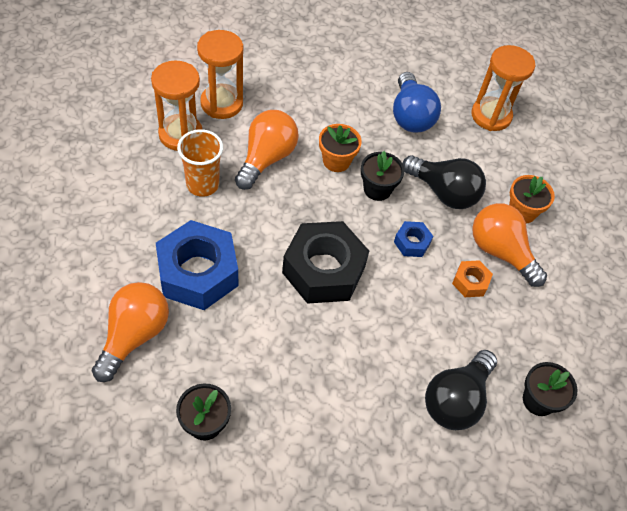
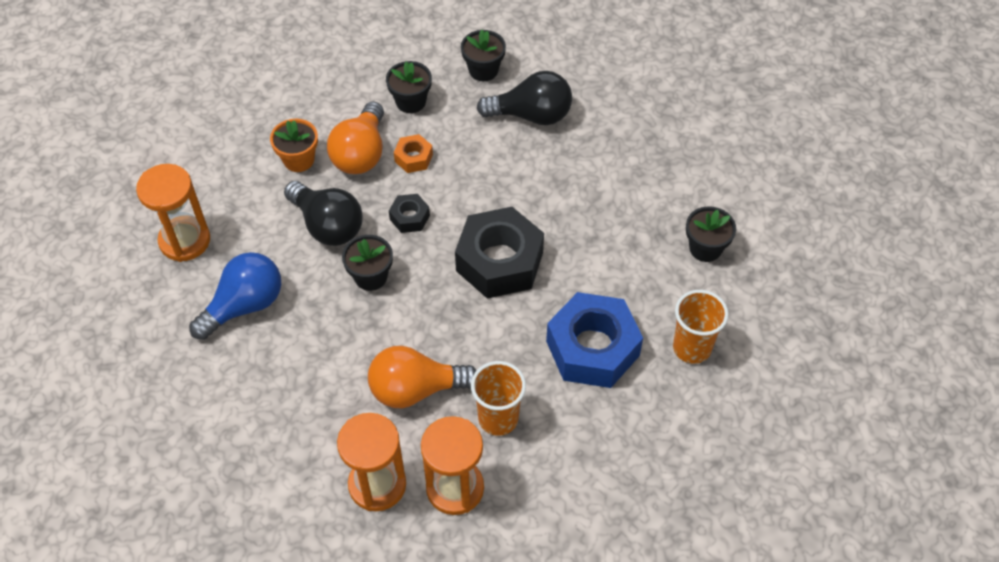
camera: 120 degrees left, 0 degrees up
orange light bulb [92,282,169,382] -> orange cup [673,290,729,364]
orange flower pot [319,124,362,172] -> none
blue nut [394,221,433,257] -> black nut [389,194,430,233]
black light bulb [402,155,486,209] -> black light bulb turned 135 degrees clockwise [284,181,363,246]
none -> black flower pot [386,61,432,113]

